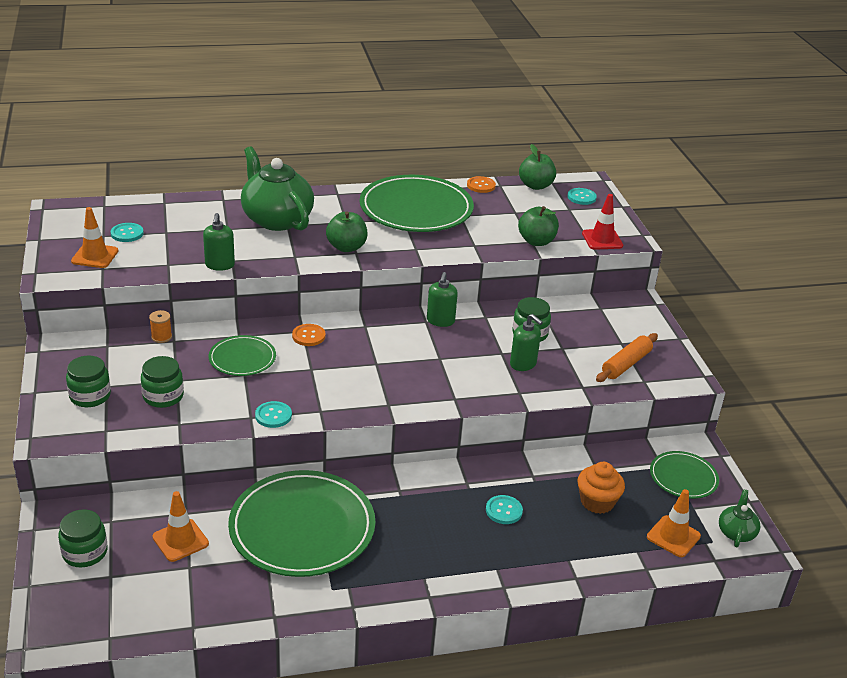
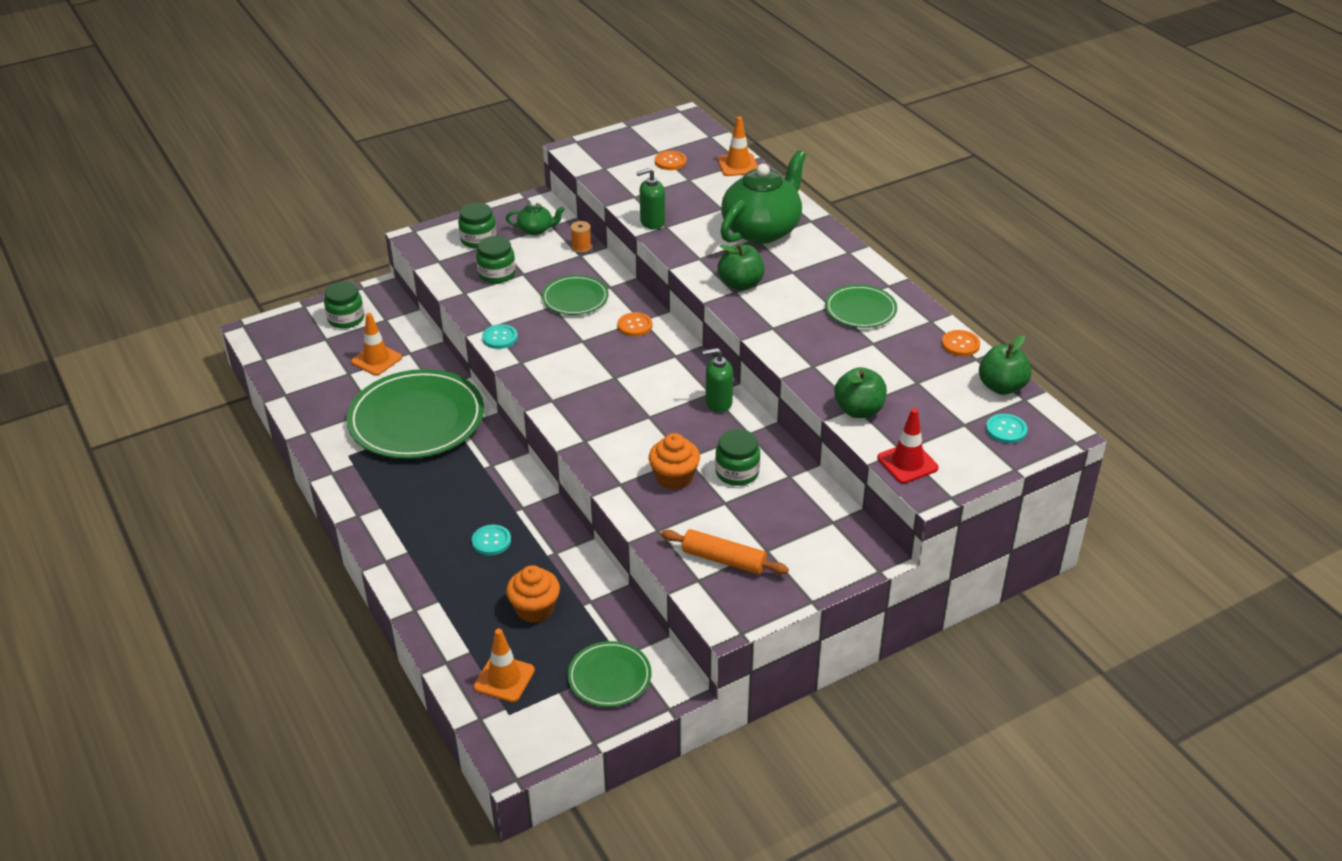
camera: 75 degrees right, 5 degrees up
orange traffic cone [71,207,118,268] -> orange traffic cone moved to [718,117,758,176]
turquoise button [111,223,144,242] -> orange button [655,151,686,170]
green plate [360,175,474,232] -> green plate [825,285,897,328], size x0.51
green soap dispenser [510,314,543,371] -> orange cupcake [649,433,700,490]
green teapot [719,489,760,547] -> green teapot moved to [506,201,565,235]

